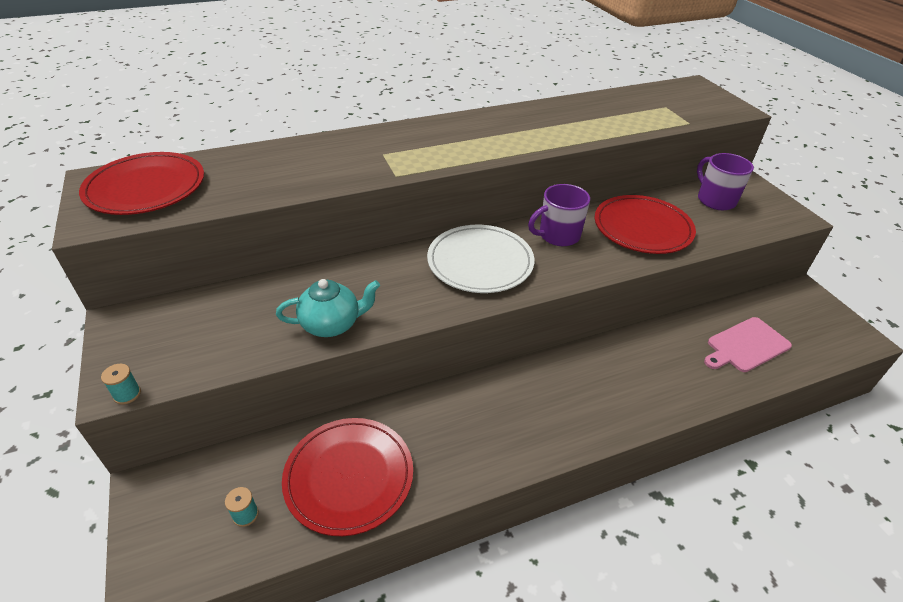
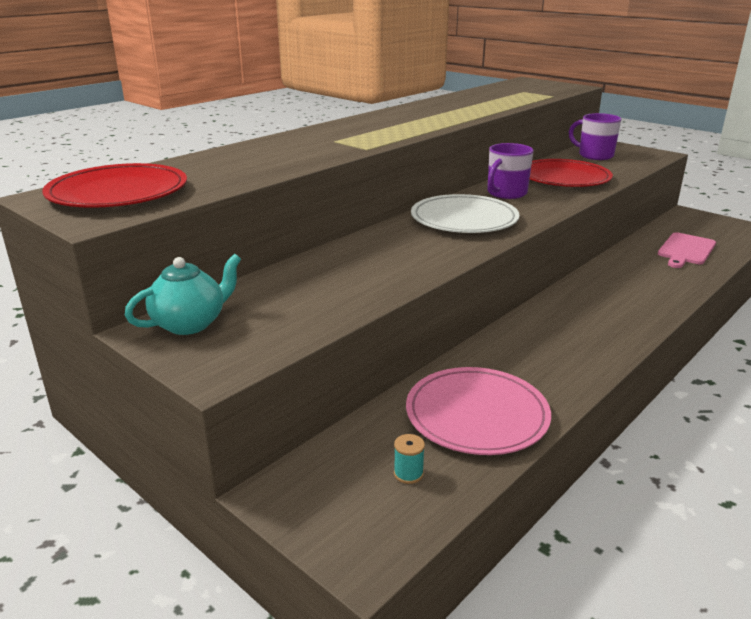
camera: 25 degrees left, 15 degrees down
turquoise spool [101,364,141,405] -> none
turquoise teapot [276,279,380,337] -> turquoise teapot moved to [125,254,241,335]
red plate [282,418,413,536] -> pink plate [406,367,551,455]

